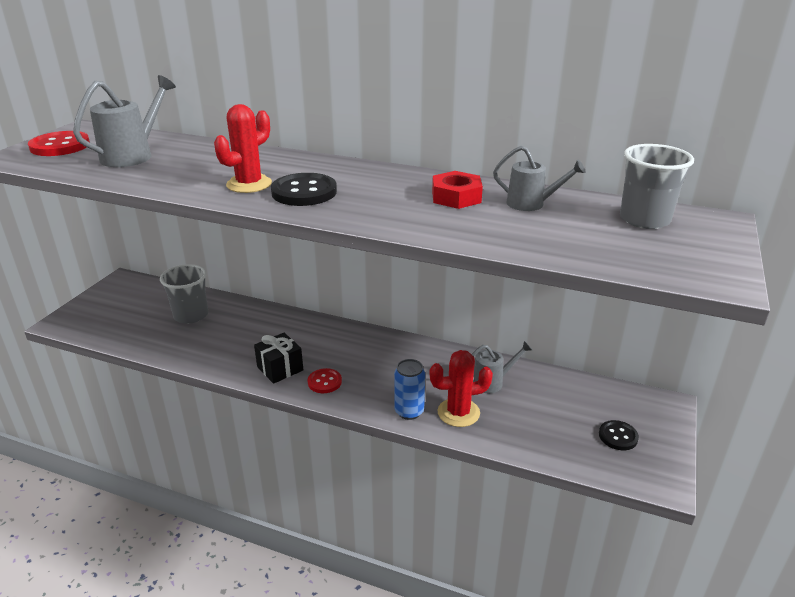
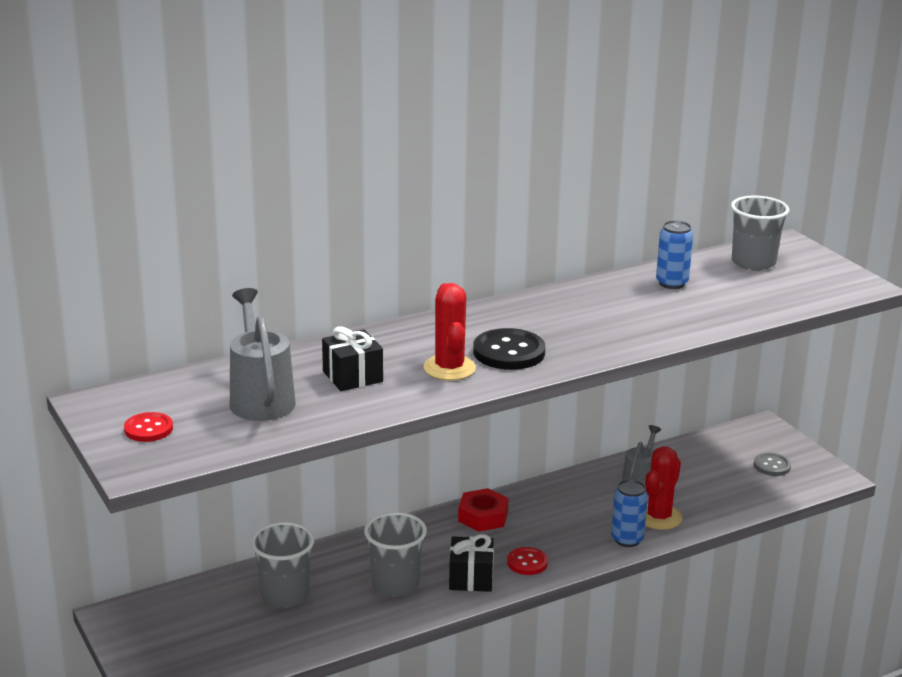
camera: 50 degrees left, 5 degrees down
red button [28,131,90,156] -> red button [124,412,173,442], size x0.60
red nut [432,171,483,209] -> red nut moved to [458,488,509,532]
grey watering can [493,146,586,211] -> blue can [656,220,693,289]
black button [599,420,639,450] -> grey button [754,453,791,476]
none -> black gift [322,326,383,391]
none -> grey cup [364,512,427,596]

